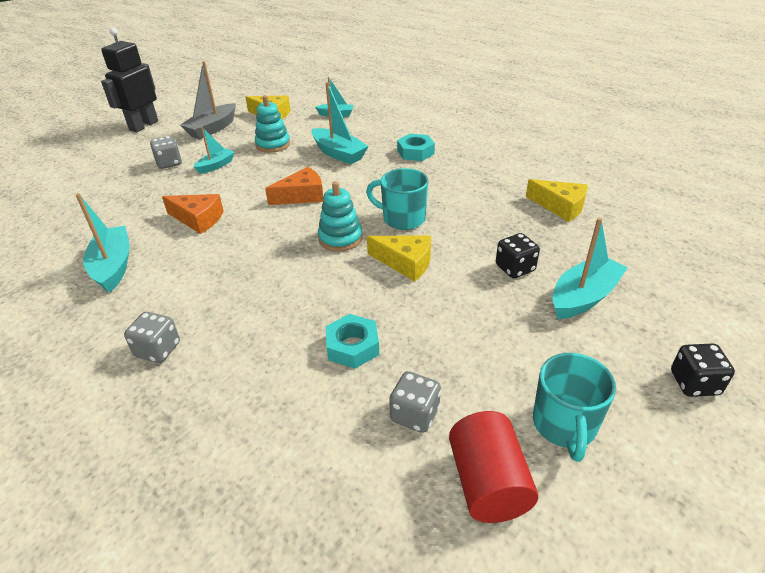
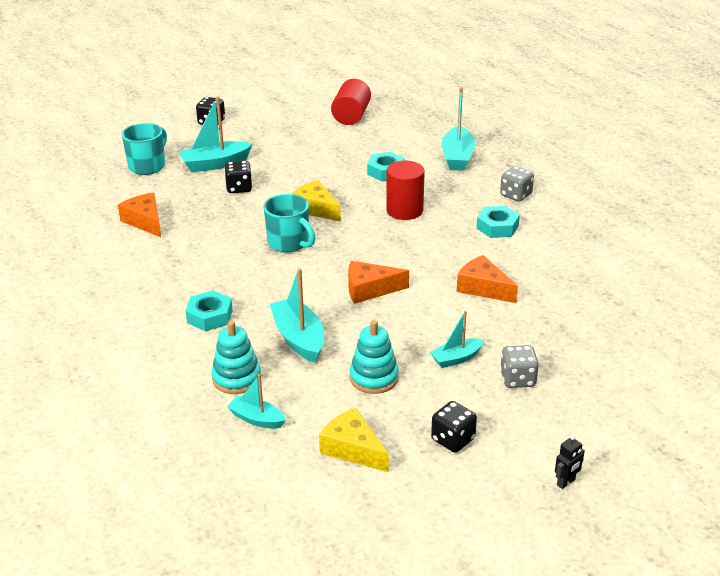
camera: 160 degrees left, 5 degrees down
turquoise boat [75,193,129,293] -> turquoise boat moved to [442,87,475,171]
black robot [101,28,158,132] -> black robot [555,435,585,489], size x0.40
grey boat [180,61,236,139] -> black dice [431,401,477,453]
turquoise stacking toy [318,181,363,252] -> turquoise stacking toy moved to [211,321,261,394]
grey dice [389,371,441,433] -> none
yellow cheese [526,179,588,222] -> orange cheese [118,193,161,237]
turquoise mug [533,353,616,462] -> turquoise mug moved to [122,123,167,175]
none -> red cylinder [386,161,425,220]
none -> turquoise nut [476,206,520,238]

